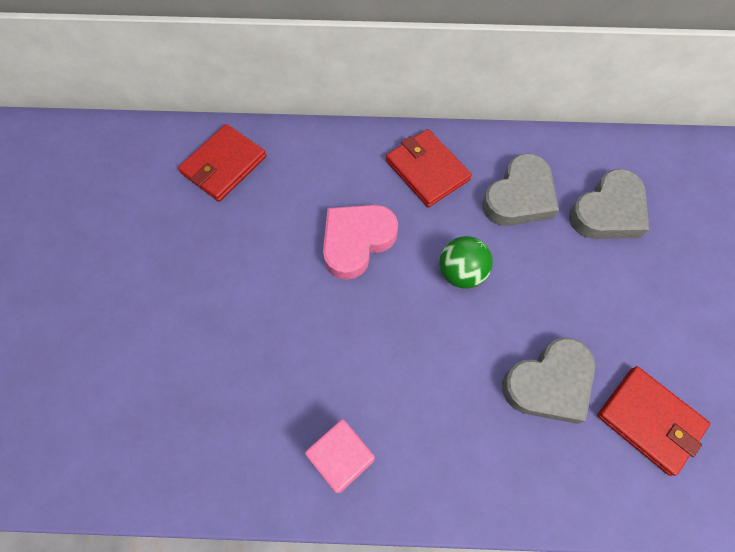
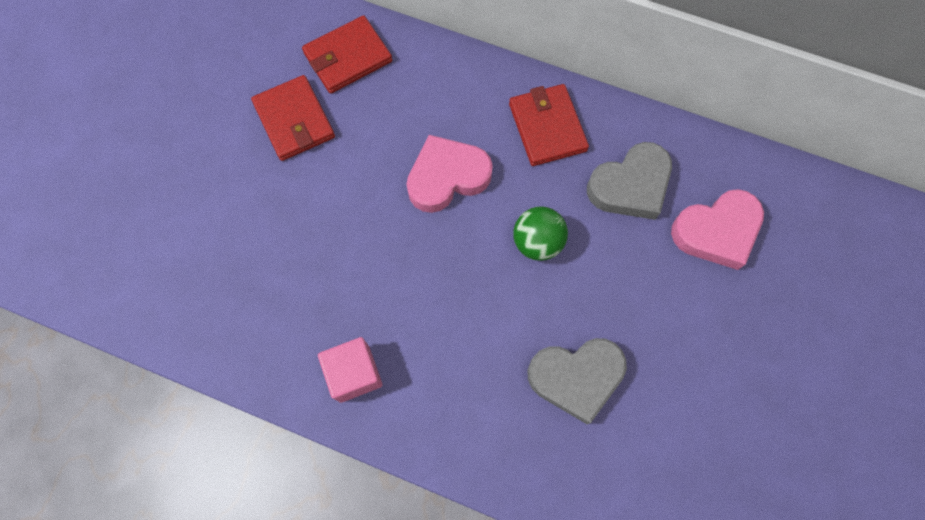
camera: 20 degrees right, 5 degrees up
grey heart [569,169,649,239] -> pink heart [671,189,764,270]
red wallet [597,366,710,476] -> red wallet moved to [251,75,335,161]

